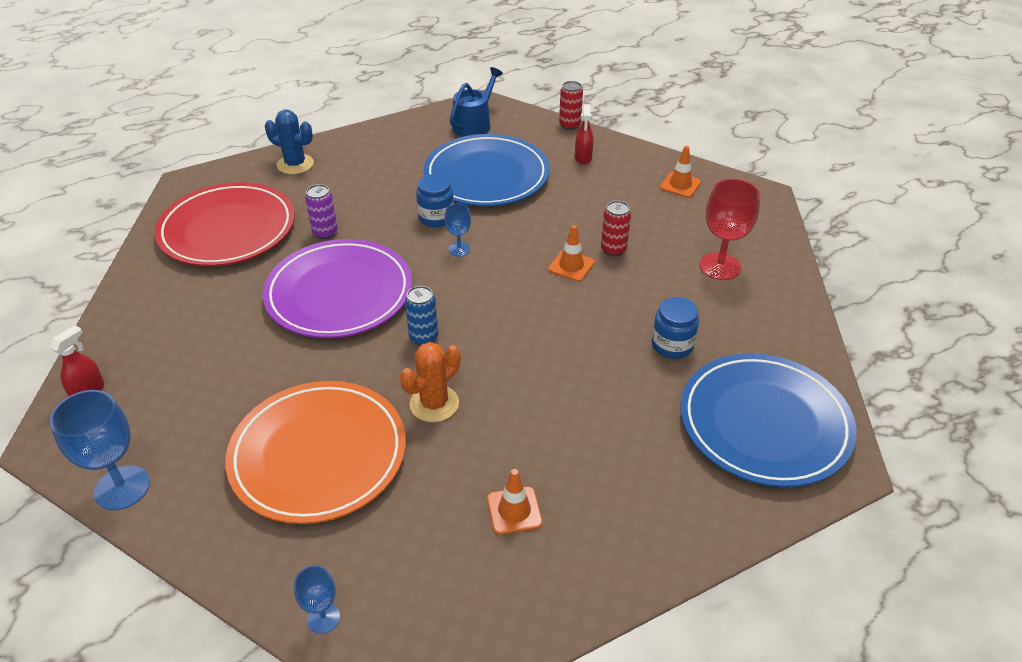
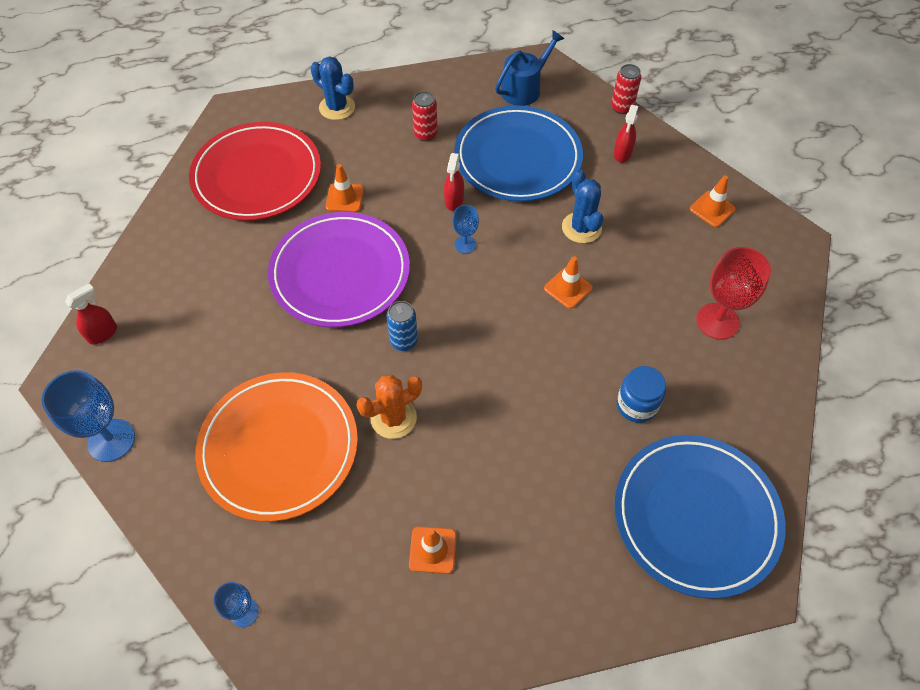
camera: 15 degrees right, 15 degrees up
purple can [305,184,338,239] -> orange traffic cone [326,164,364,212]
blue jar [416,174,454,227] -> red spray bottle [444,153,464,211]
red can [601,201,631,257] -> red can moved to [412,91,438,142]
none -> blue cactus [562,169,604,243]

